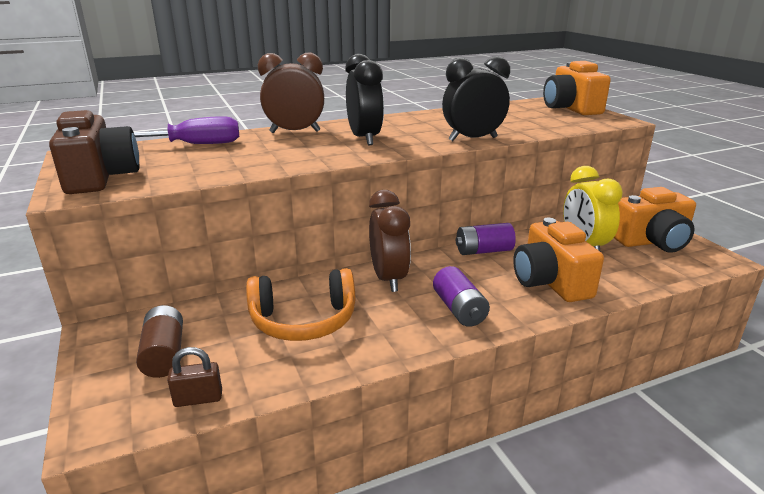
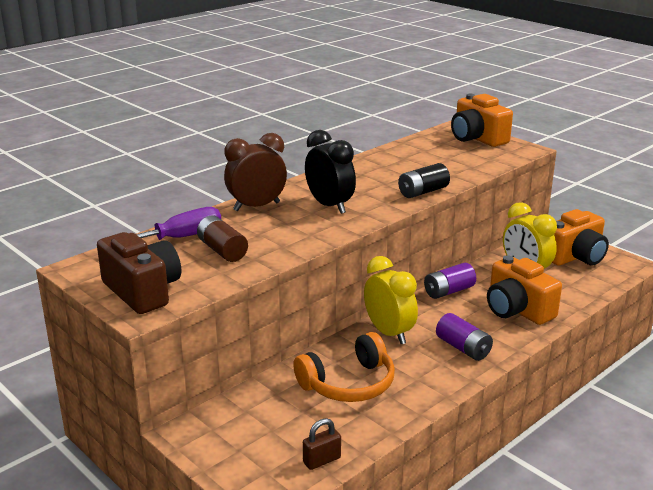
camera: 20 degrees left, 0 degrees up
brown battery [136,305,183,378] -> brown battery moved to [197,216,248,262]
brown clock [369,190,411,292] -> yellow clock [364,256,418,344]
black clock [442,56,510,141] -> black battery [398,163,450,198]

